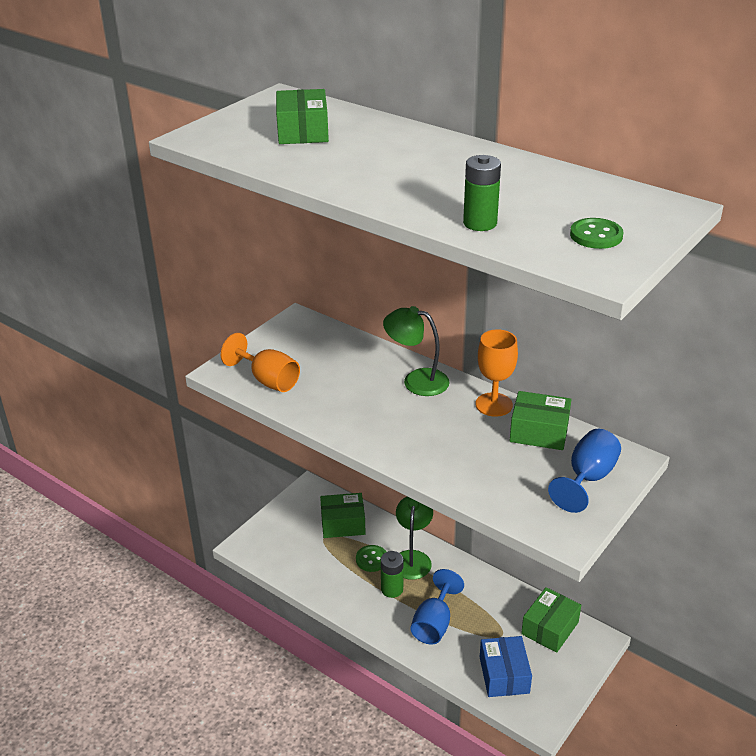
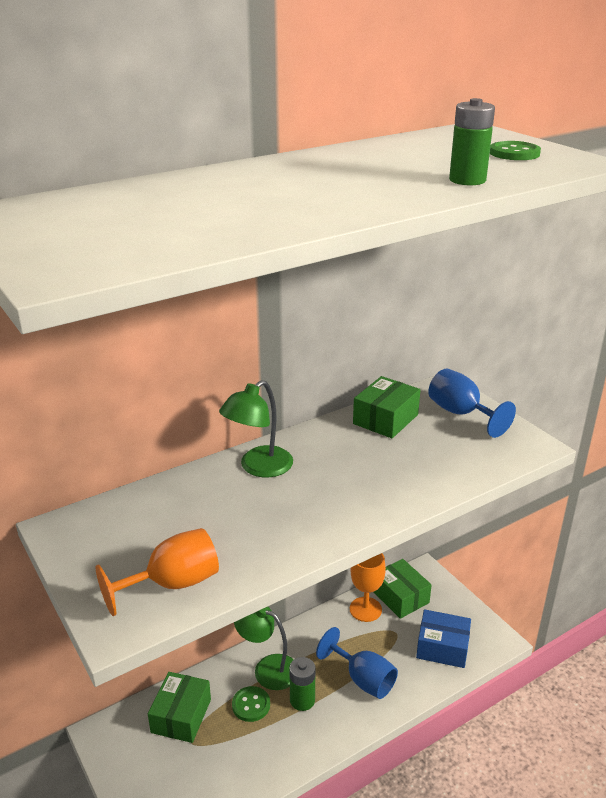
camera: 70 degrees left, 5 degrees down
green box [276,89,329,144] -> none
orange goblet [476,329,518,417] -> orange goblet moved to [350,553,386,622]

